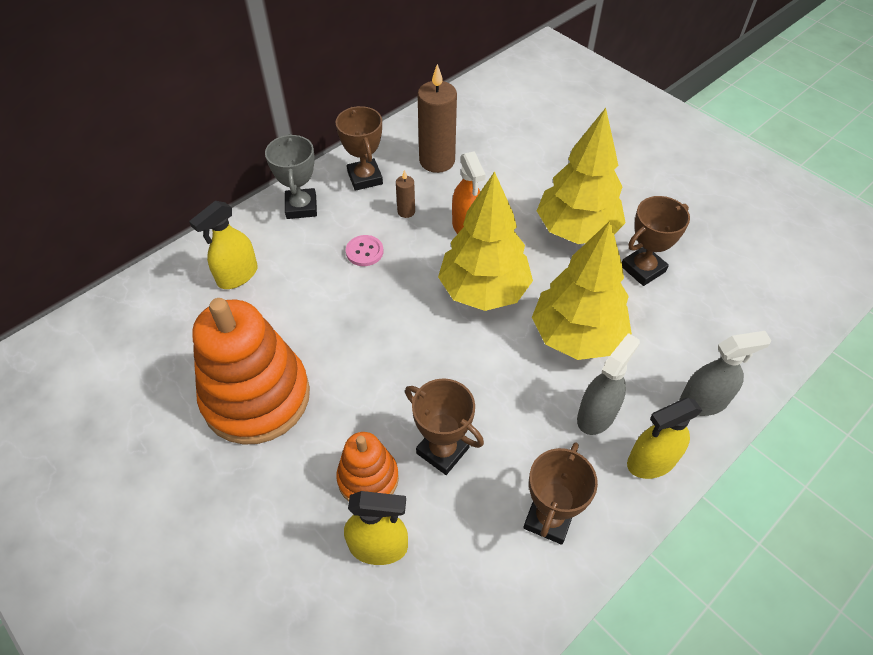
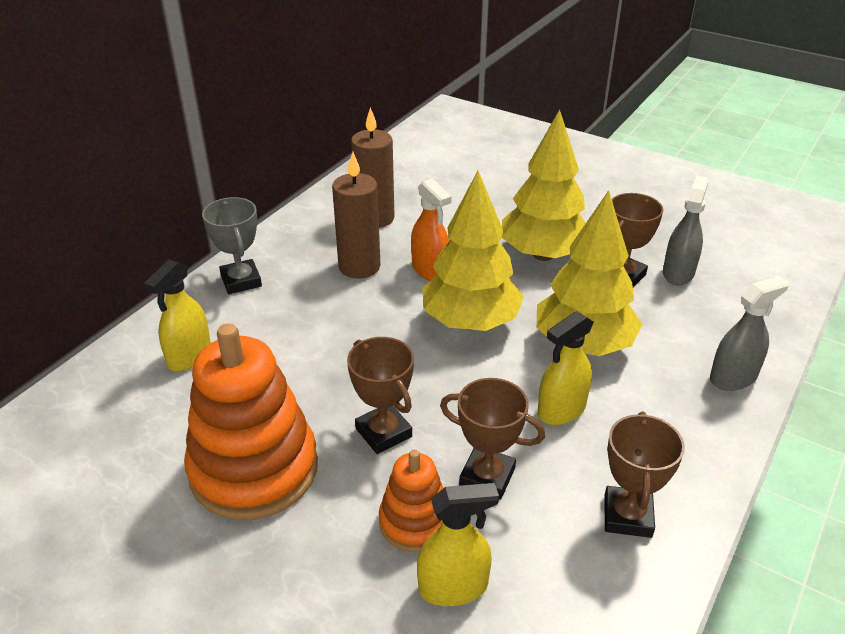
camera: 15 degrees left, 15 degrees down
brown trophy [336,106,383,191] -> brown trophy moved to [347,337,414,454]
pink button [346,235,383,266] -> none
brown candle [396,170,415,218] -> brown candle [332,152,381,279], size x2.13
grey spray bottle [577,333,640,435] -> grey spray bottle moved to [663,175,709,286]
yellow spray bottle [627,398,702,479] -> yellow spray bottle moved to [538,311,594,425]

